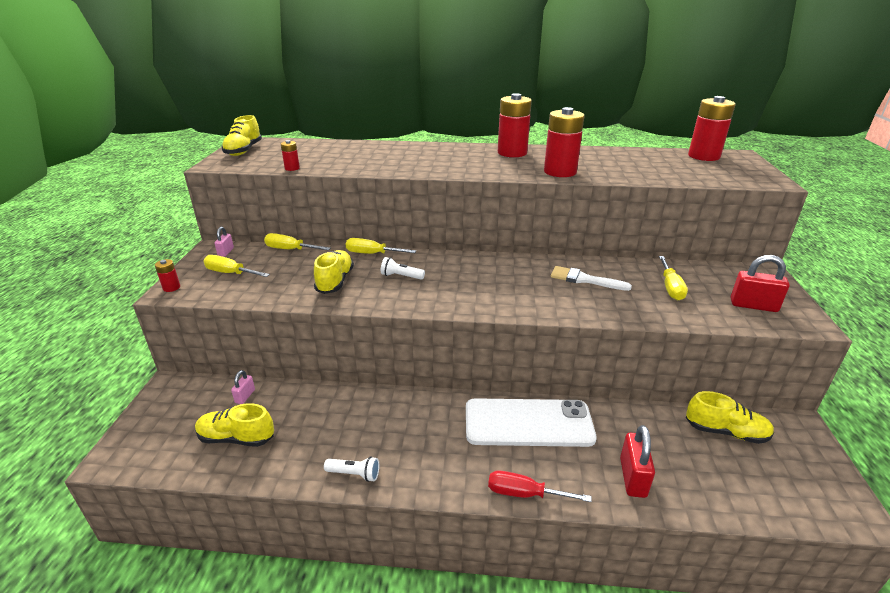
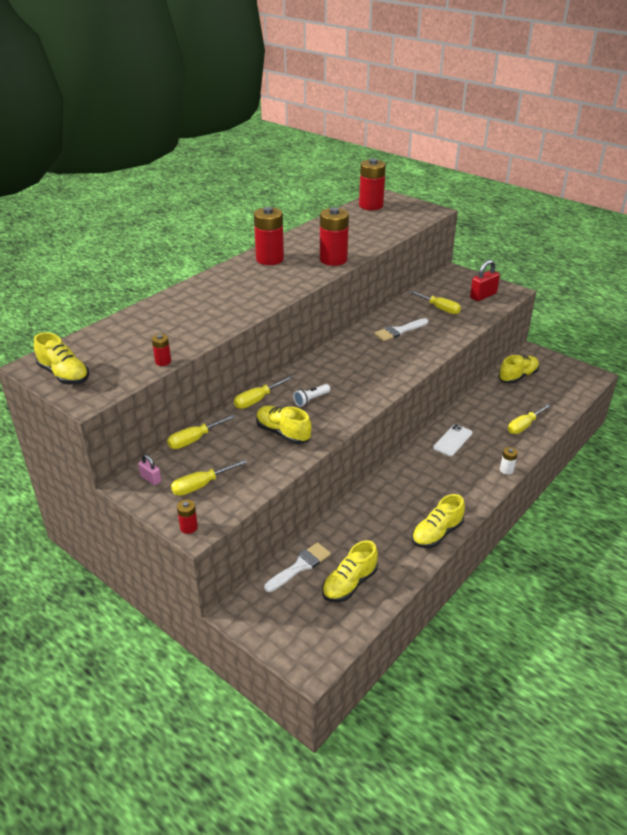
camera: 55 degrees left, 5 degrees up
pink padlock [231,370,255,404] -> white brush [264,542,331,592]
white flashlight [324,456,379,482] -> yellow shoe [412,494,465,548]
white phone [466,398,597,447] -> white phone [433,424,472,456], size x0.50
red screwdriver [488,471,591,502] -> white battery [500,447,518,474]
red padlock [620,425,655,498] -> yellow screwdriver [508,404,551,434]

